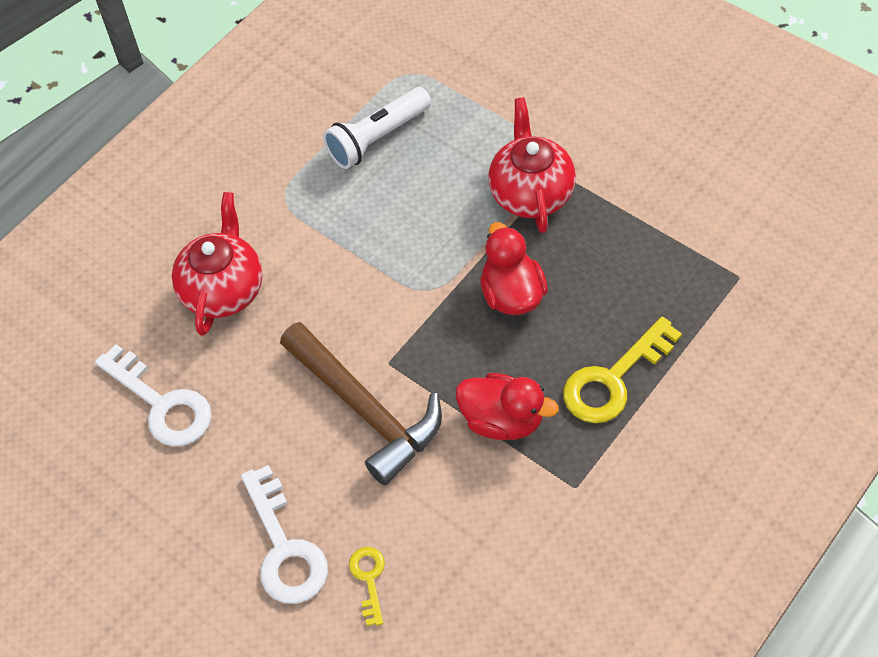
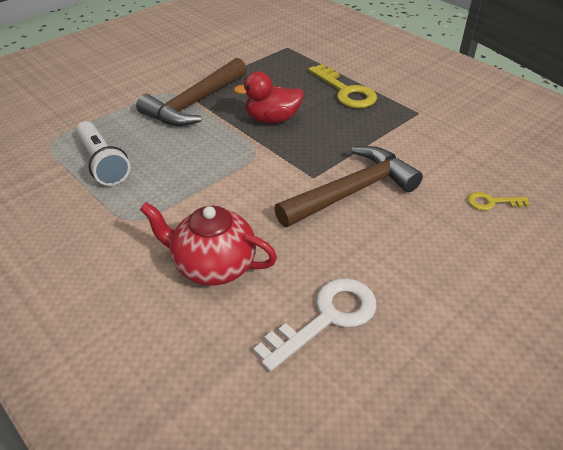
camera: 85 degrees left, 15 degrees down
white key [241,465,328,604] -> none
red duck [456,373,559,440] -> none
red teapot [488,97,576,233] -> brown hammer [136,58,247,126]

